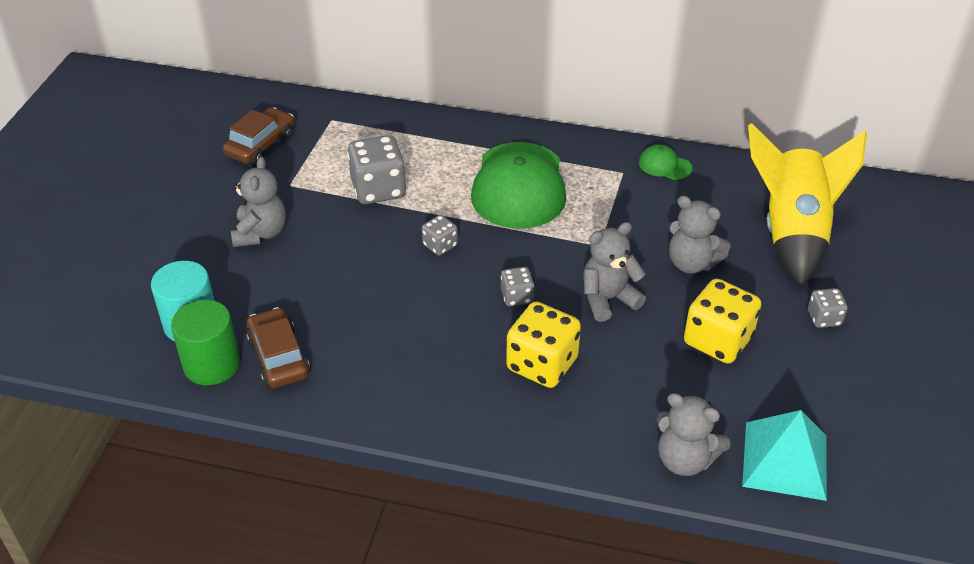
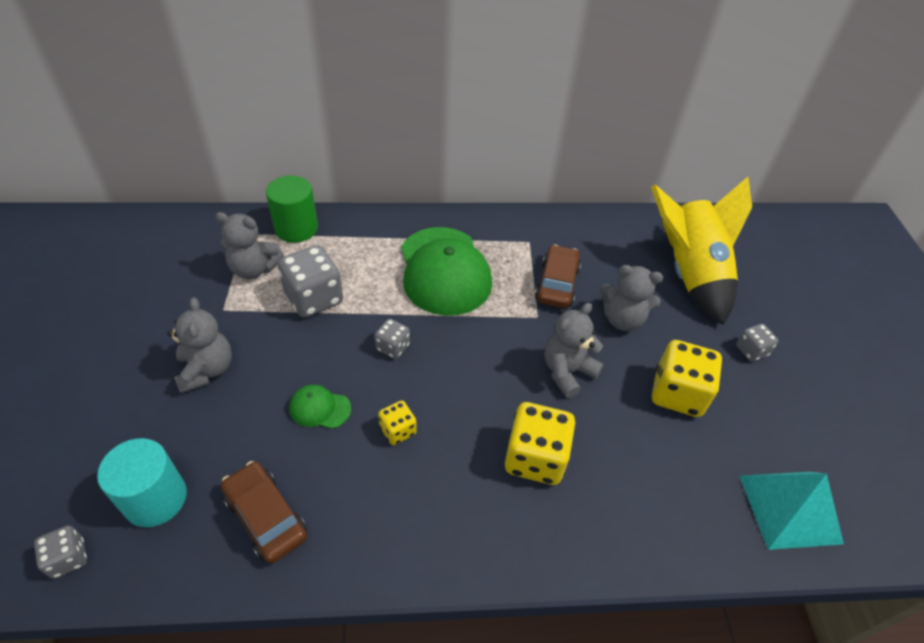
camera: 20 degrees left, 5 degrees up
green cylinder [171,300,240,385] -> green cylinder moved to [266,176,318,243]
brown car [223,108,294,164] -> brown car moved to [535,244,581,308]
grey dice [501,267,534,306] -> grey dice moved to [34,525,87,579]
green cap [639,144,692,180] -> green cap moved to [289,384,351,429]
grey teddy bear [657,393,731,476] -> grey teddy bear moved to [215,212,284,279]
none -> yellow dice [378,401,416,445]

